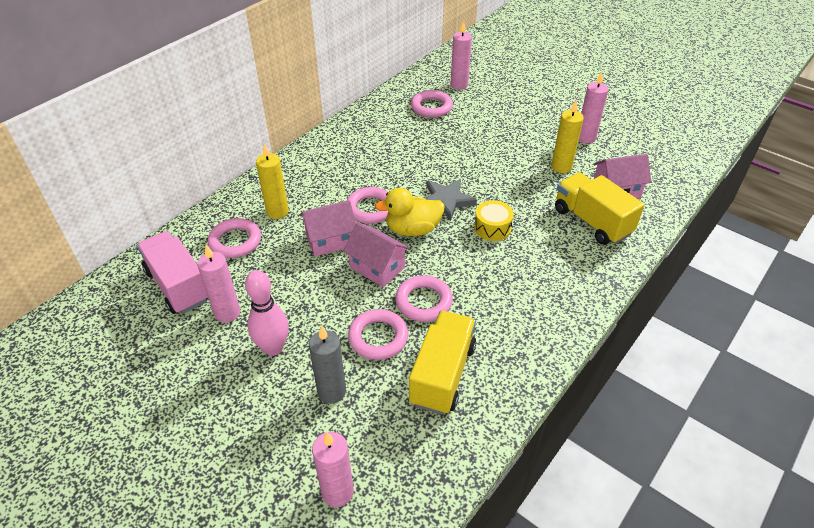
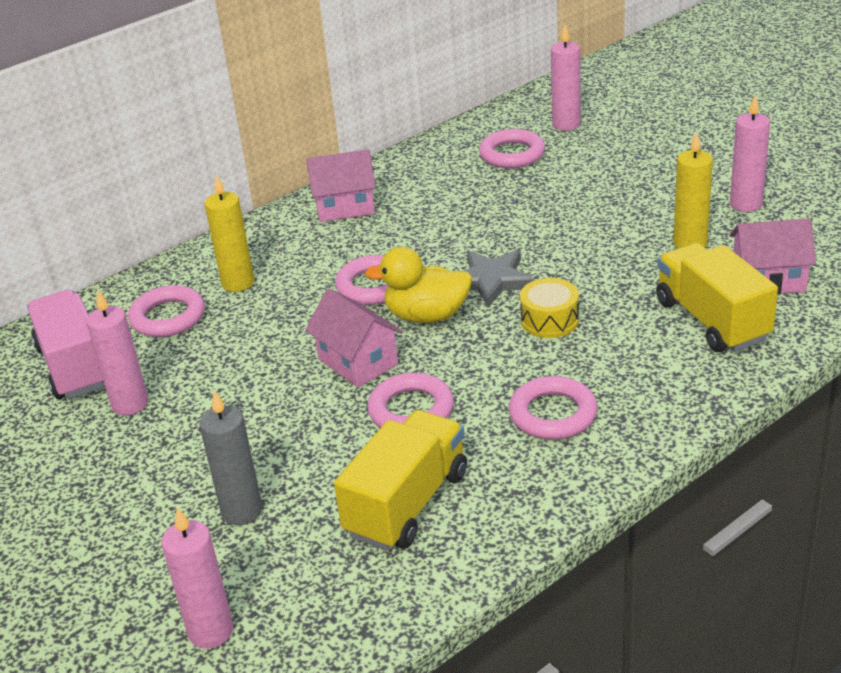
camera: 15 degrees right, 10 degrees down
pink bowling pin [245,270,289,356] -> none
pink house [300,200,356,256] -> pink house moved to [306,149,376,222]
pink ring [348,309,408,360] -> pink ring moved to [509,376,597,440]

